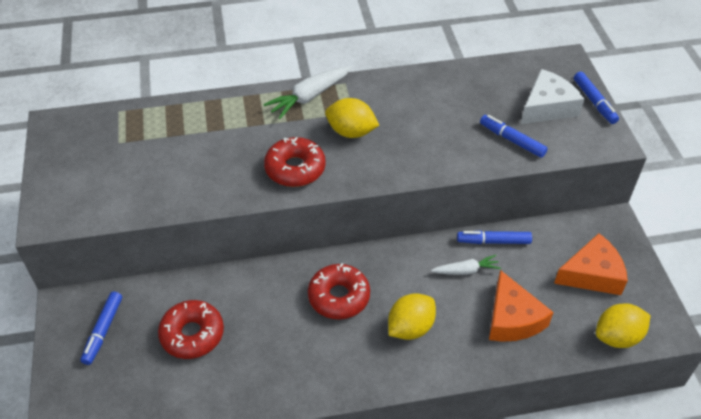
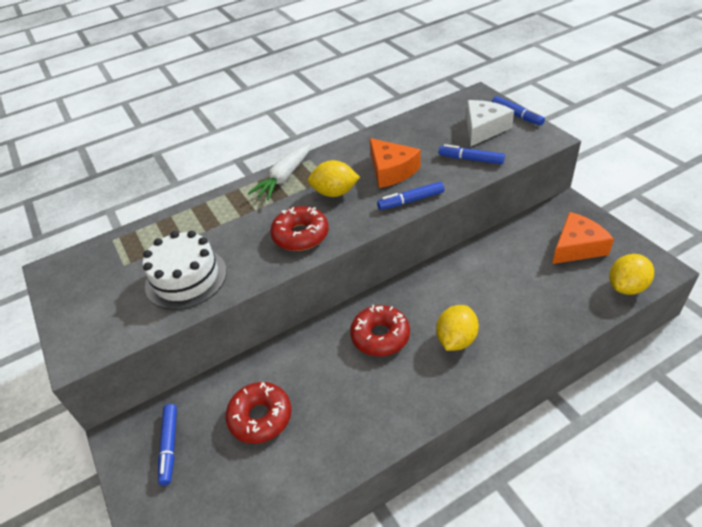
camera: 15 degrees left, 5 degrees down
white carrot [431,255,501,275] -> none
blue marker [457,231,532,244] -> blue marker moved to [377,182,444,210]
orange cheese [489,270,554,342] -> orange cheese moved to [370,138,421,188]
none -> white cake [143,231,227,310]

